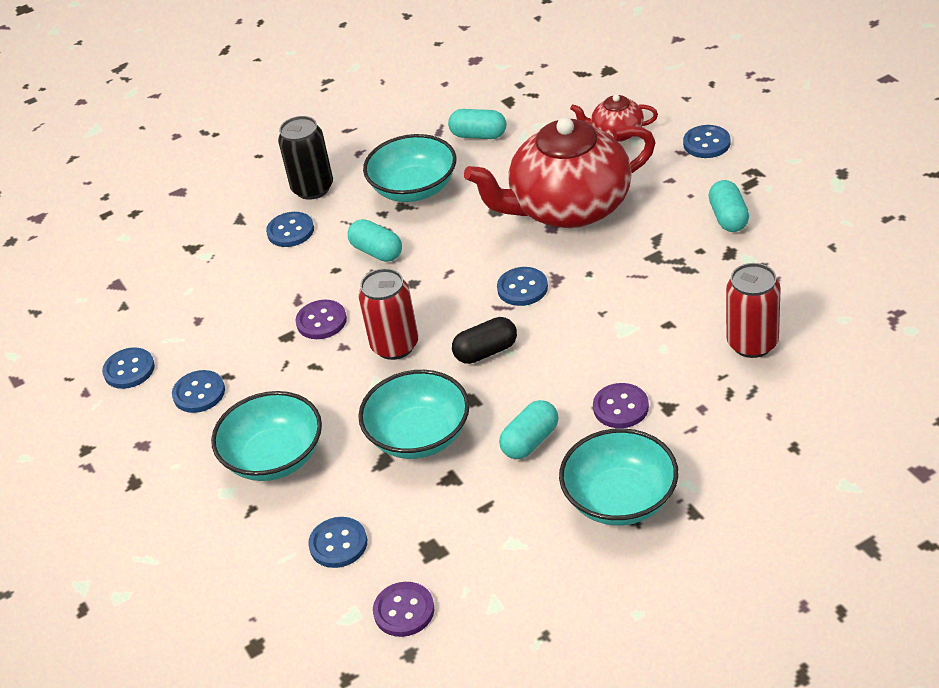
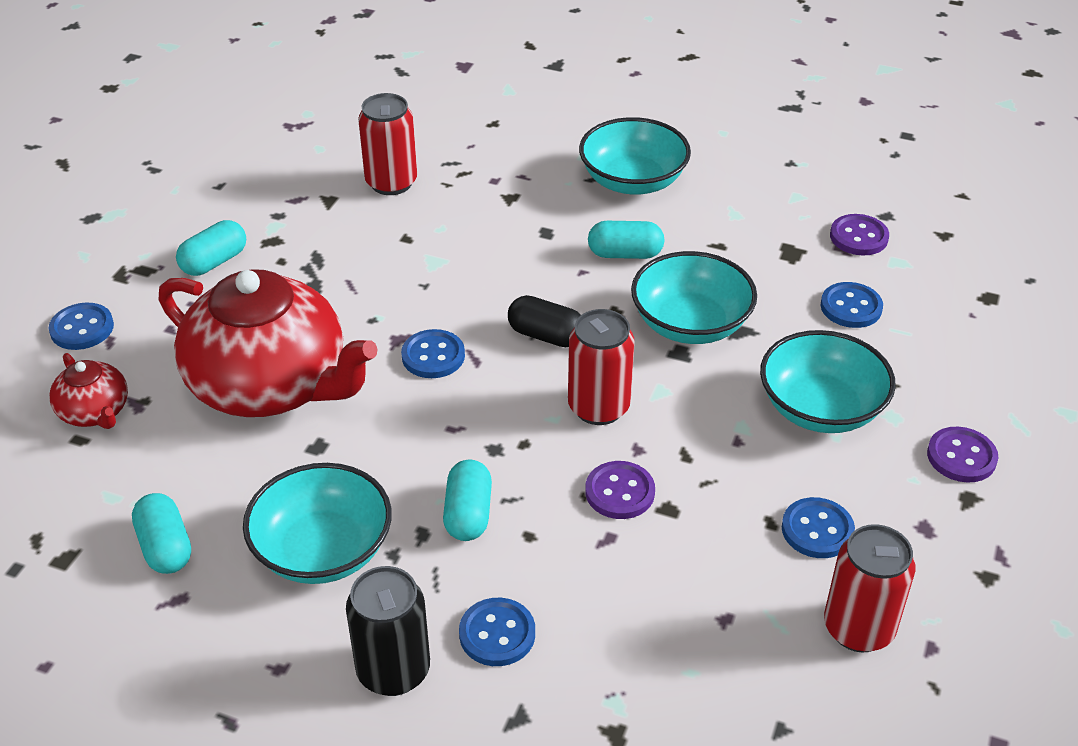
camera: 135 degrees left, 0 degrees up
blue button [102,347,155,389] -> red can [824,524,916,652]
purple button [593,383,649,428] -> purple button moved to [927,427,998,482]

